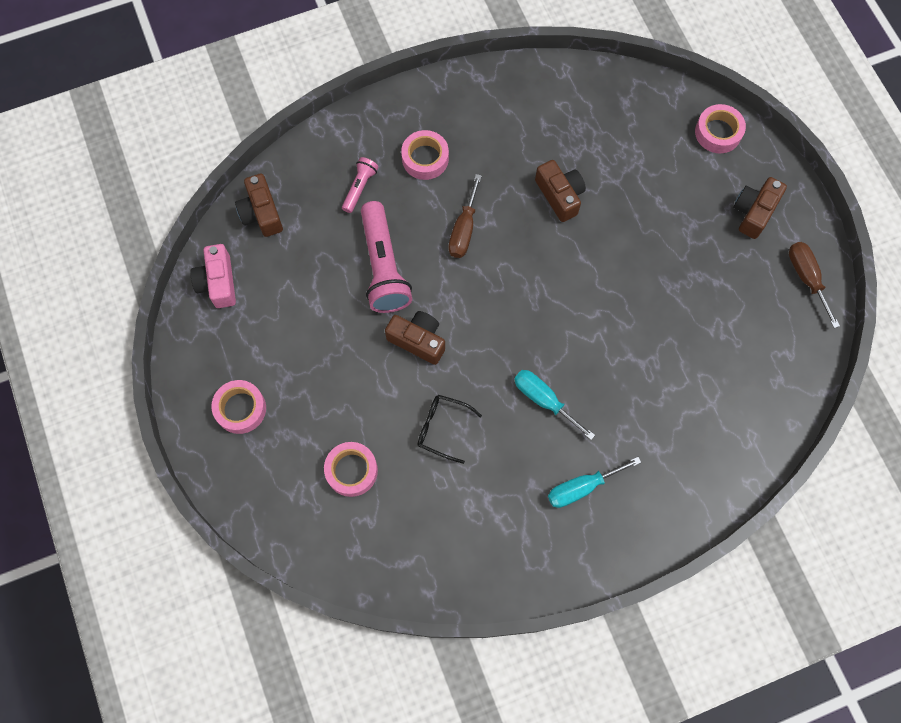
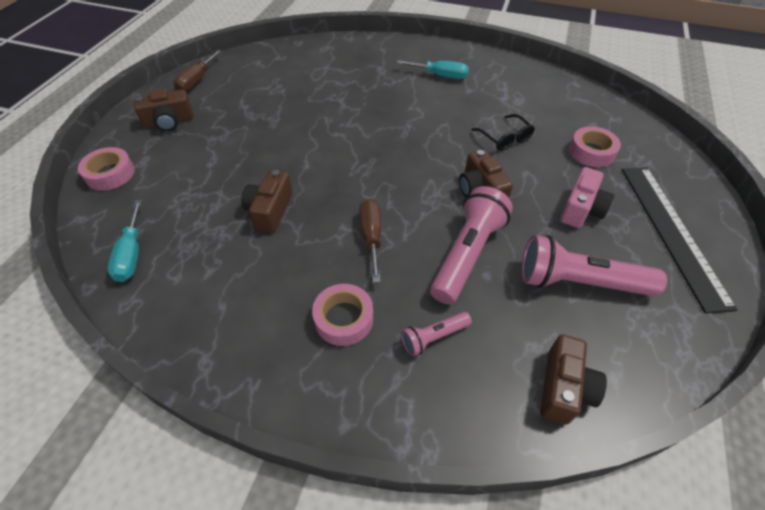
camera: 140 degrees left, 20 degrees down
pink camera [190,244,236,308] -> pink camera moved to [560,167,614,228]
pink tape [211,380,266,434] -> black ruler [622,167,738,313]
brown screwdriver [448,174,482,258] -> brown screwdriver turned 60 degrees counterclockwise [359,199,381,283]
turquoise screwdriver [514,370,595,440] -> turquoise screwdriver moved to [107,200,142,282]
none -> pink flashlight [521,235,667,296]

